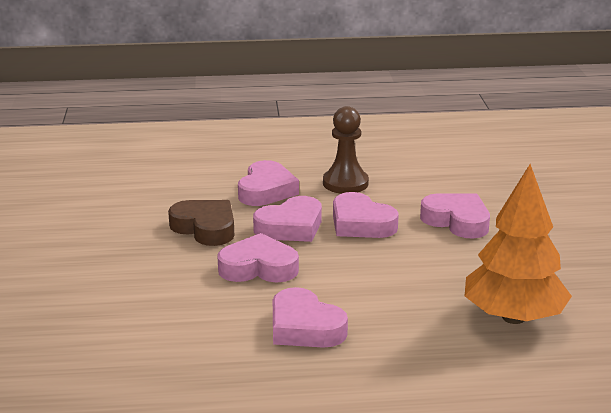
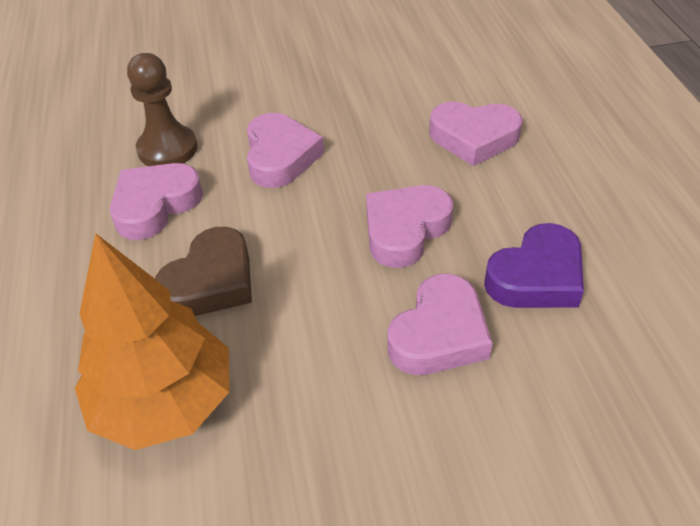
camera: 85 degrees right, 20 degrees up
brown heart [168,200,234,246] -> brown heart moved to [155,227,252,316]
pink heart [253,196,322,242] -> none
brown pawn [323,106,369,194] -> brown pawn moved to [127,53,198,166]
none -> purple heart [484,223,584,308]

